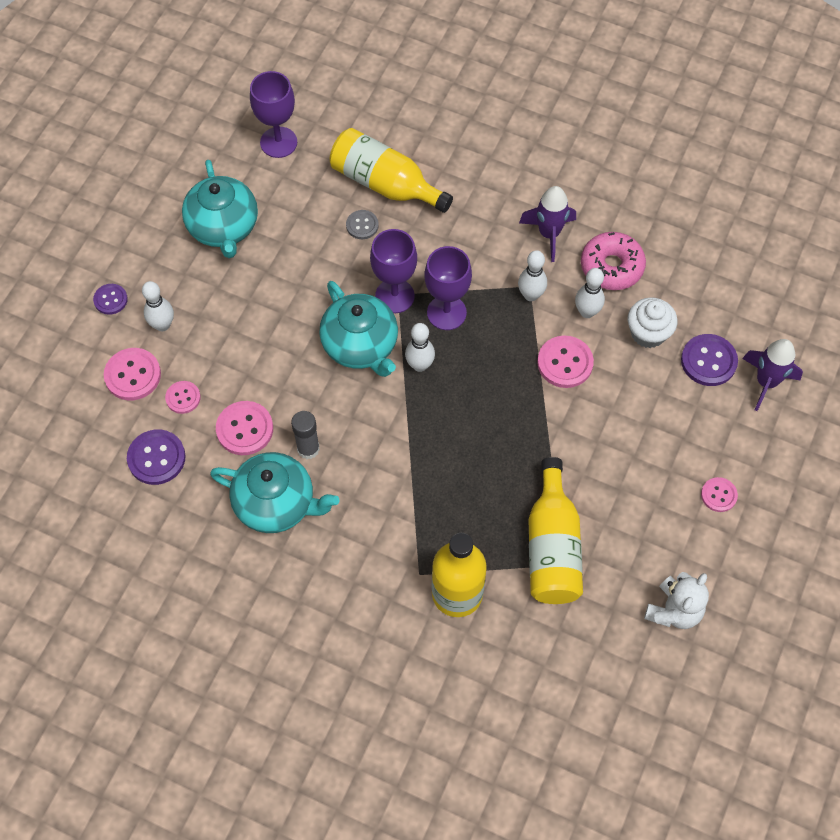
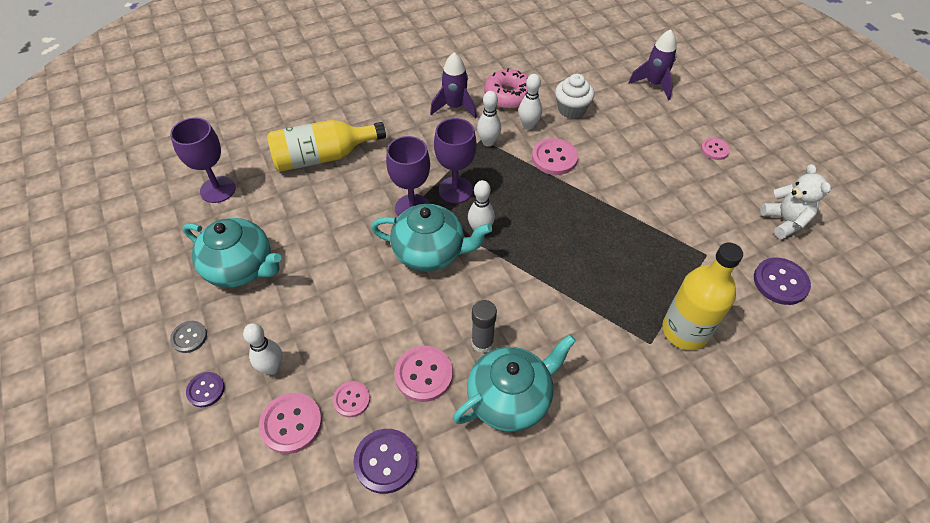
camera: 50 degrees left, 10 degrees down
grey button [346,210,379,239] -> grey button moved to [170,321,207,353]
yellow bottle [528,457,583,604] -> none
purple button [681,334,738,386] -> purple button moved to [754,258,811,305]

